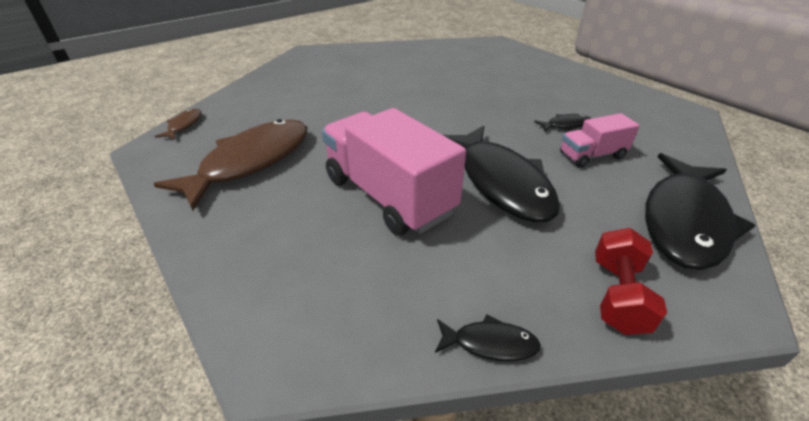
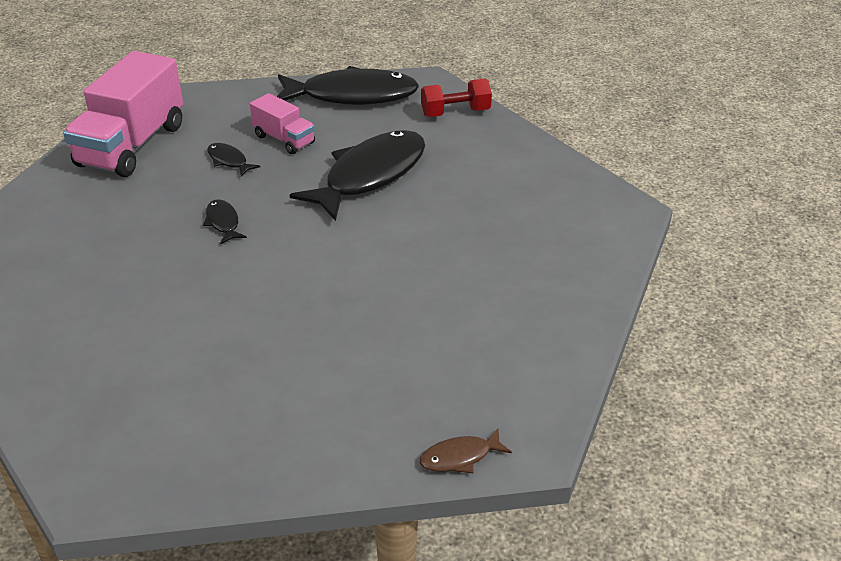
camera: 120 degrees left, 0 degrees up
brown fish [154,119,307,210] -> none
pink truck [322,108,466,236] -> pink truck moved to [63,51,183,177]
black fish [435,314,541,361] -> black fish moved to [203,199,247,245]

